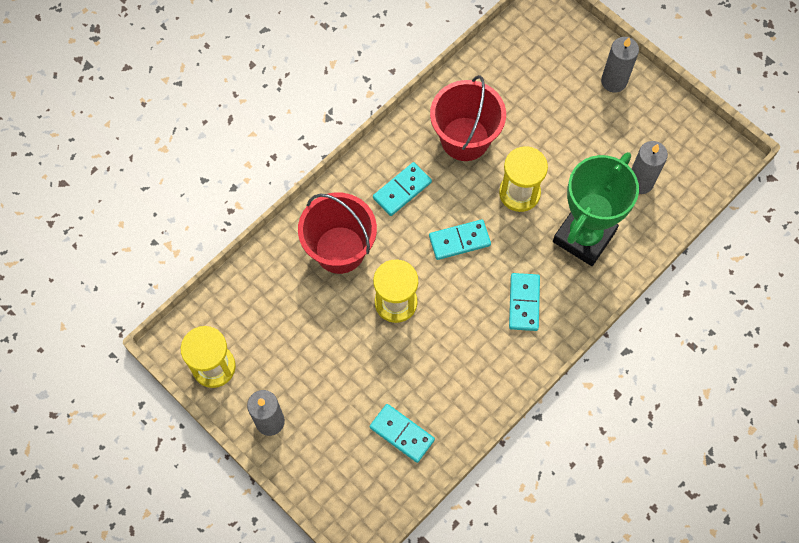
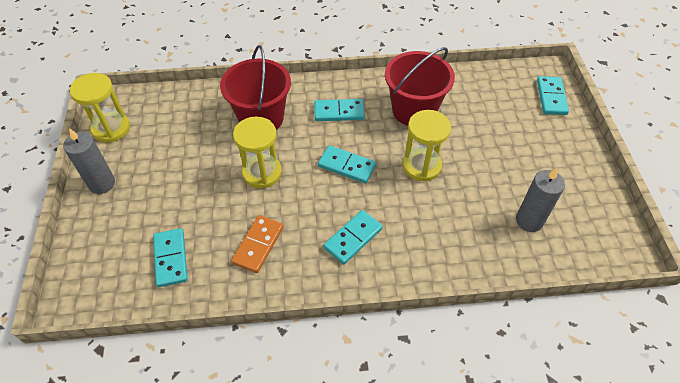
camera: 40 degrees right, 15 degrees down
green trophy [553,152,639,266] -> none
grey candle [601,37,639,93] -> none
none -> orange domino [231,215,284,273]
none -> turquoise domino [537,76,569,115]

